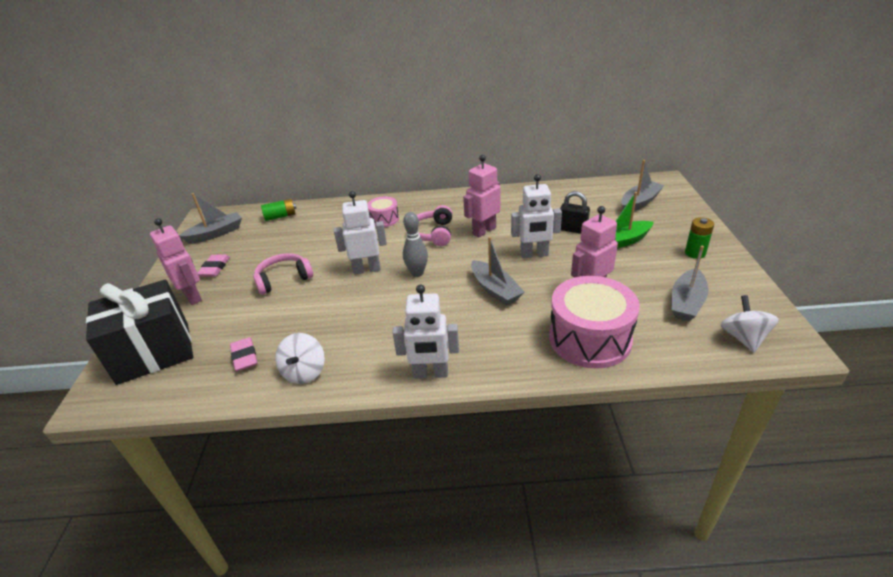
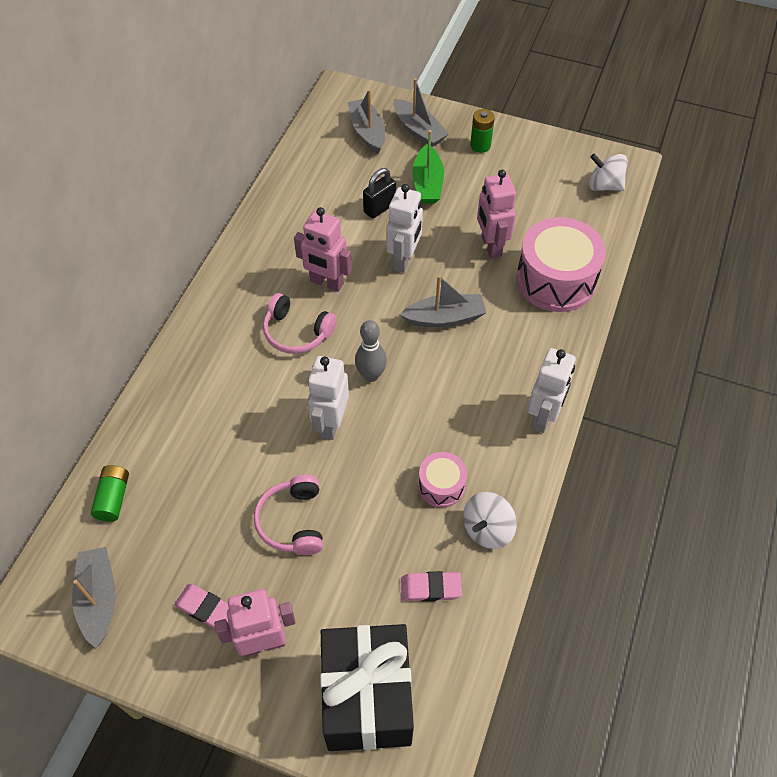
camera: 70 degrees left, 20 degrees up
white spinning top [275,333,325,384] -> white spinning top turned 105 degrees clockwise [463,492,517,549]
pink drum [367,197,399,227] -> pink drum moved to [418,452,467,508]
pink robot [463,155,501,238] -> pink robot turned 45 degrees counterclockwise [294,207,352,292]
grey boat [672,246,708,321] -> grey boat moved to [394,78,449,147]

